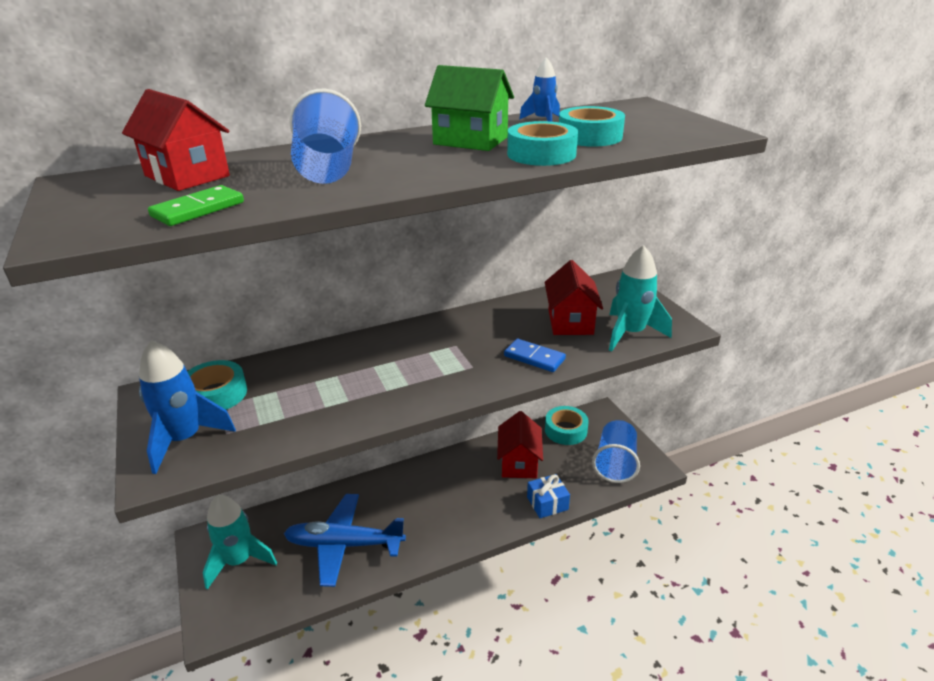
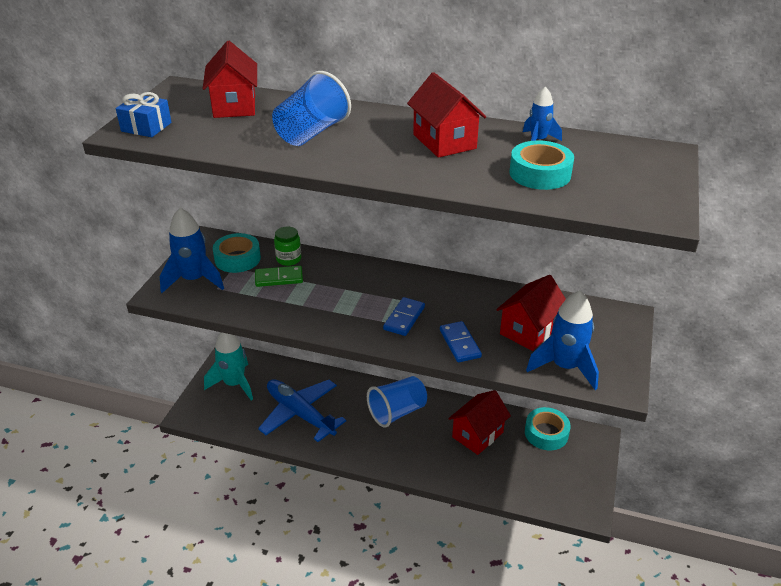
camera: 40 degrees right, 5 degrees up
green domino [148,185,244,226] -> green domino moved to [255,266,303,287]
green house [425,65,514,151] -> red house [407,72,486,158]
turquoise tape [507,121,578,166] -> none
blue gift [527,474,570,518] -> blue gift moved to [116,92,172,137]
blue cup [592,420,640,483] -> blue cup moved to [367,376,427,428]
turquoise rocket [609,245,672,351] -> blue rocket [526,291,599,390]
none -> green jar [274,227,301,266]
none -> blue domino [383,297,425,336]

